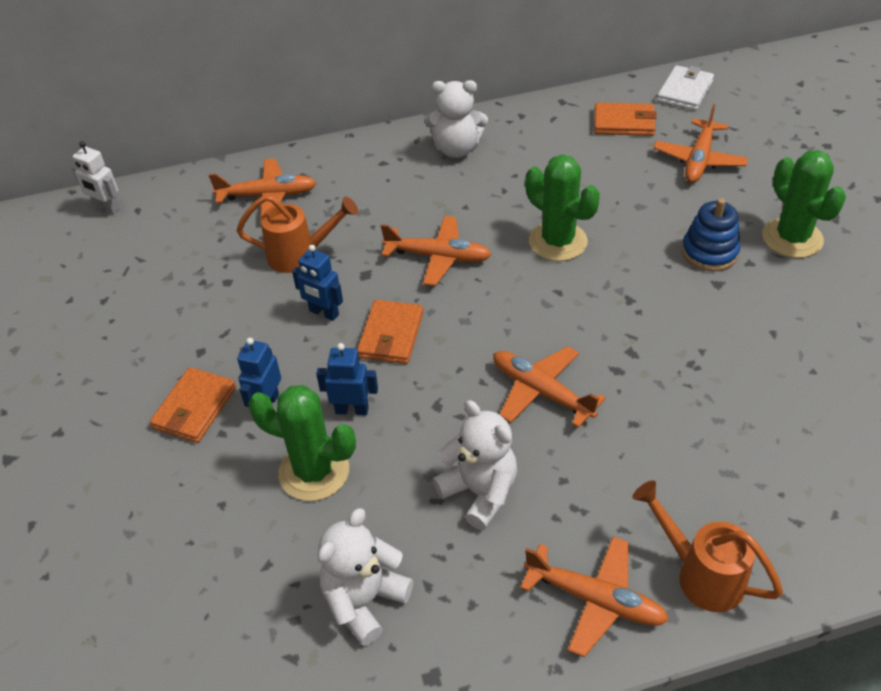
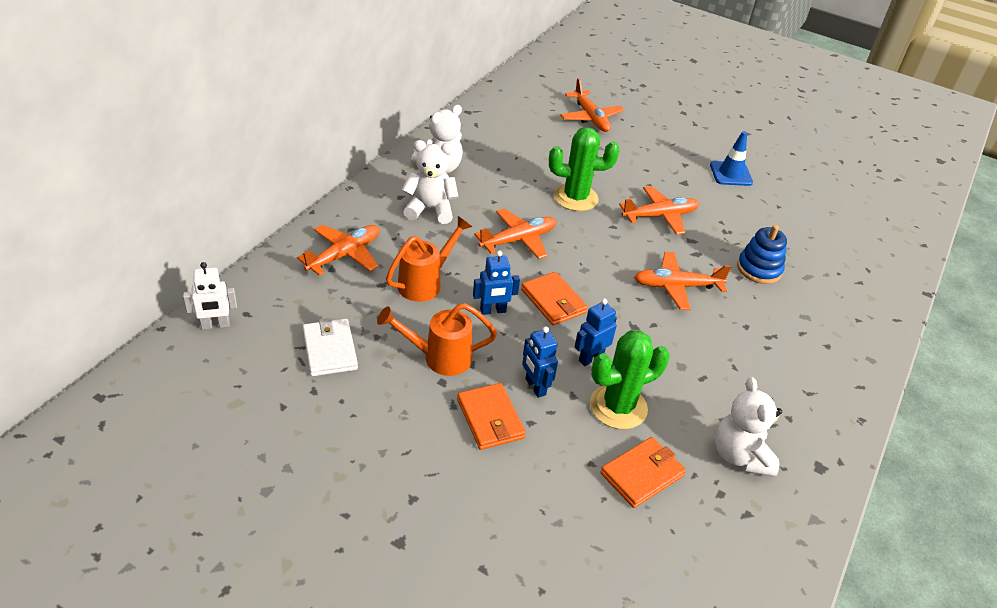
camera: 50 degrees left, 5 degrees down
white teddy bear [433,400,517,530] -> white teddy bear moved to [402,140,459,224]
orange plane [520,536,669,657] -> orange plane moved to [619,186,700,235]
orange wallet [594,102,657,136] -> orange wallet moved to [600,437,686,508]
orange watering can [632,481,783,612] -> orange watering can moved to [377,303,497,376]
white wallet [657,65,714,111] -> white wallet moved to [303,318,358,376]
blue stacking toy [682,198,740,271] -> blue stacking toy moved to [737,225,787,284]
green cactus [762,150,846,258] -> none
none -> blue traffic cone [710,131,753,186]

